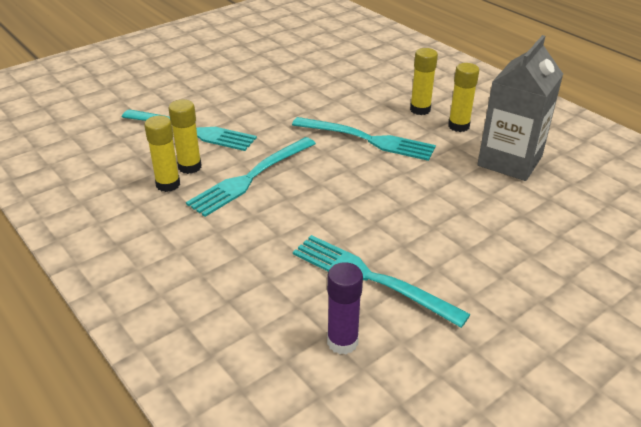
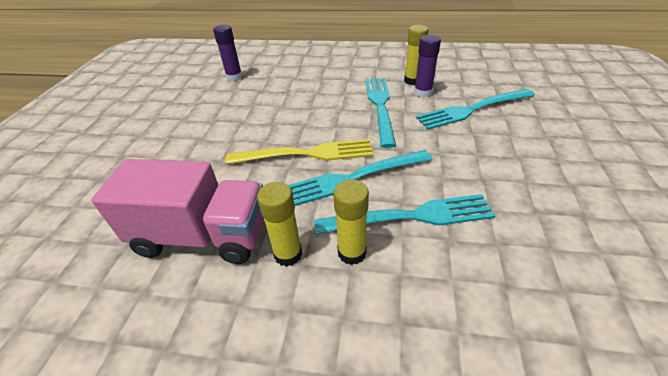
camera: 140 degrees right, 5 degrees up
yellow glue stick [168,100,202,174] -> purple glue stick [414,35,441,97]
turquoise fork [293,235,471,328] -> turquoise fork moved to [314,194,495,234]
grey carton [477,35,563,181] -> pink truck [91,159,264,264]
none -> yellow fork [226,139,373,164]

